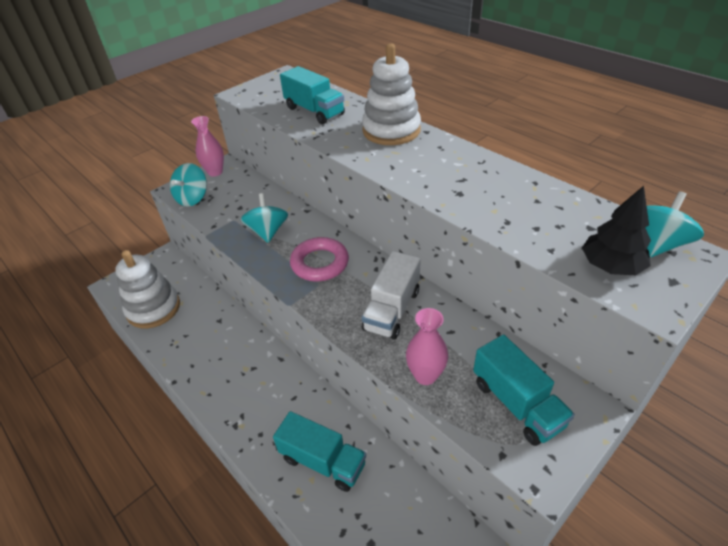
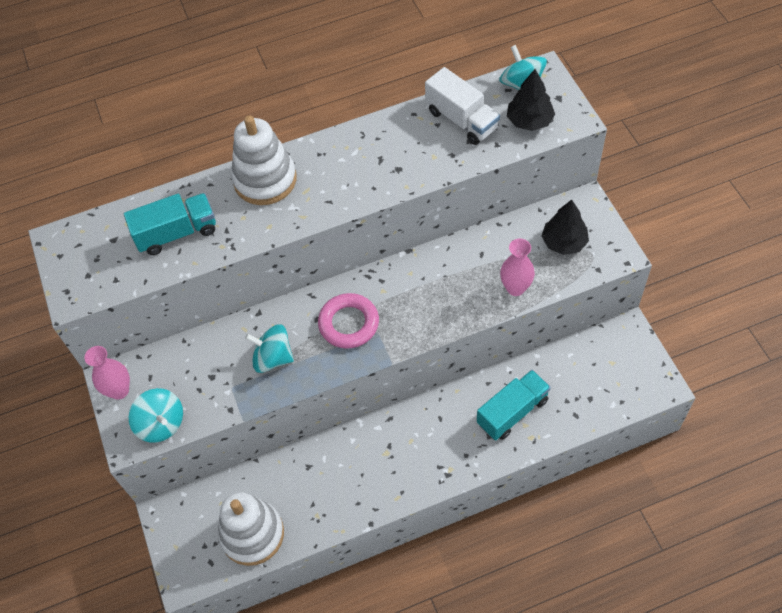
camera: 65 degrees left, 15 degrees up
white truck [362,251,421,340] -> white truck moved to [425,67,500,145]
turquoise truck [473,335,575,446] -> black tree [542,200,589,255]

